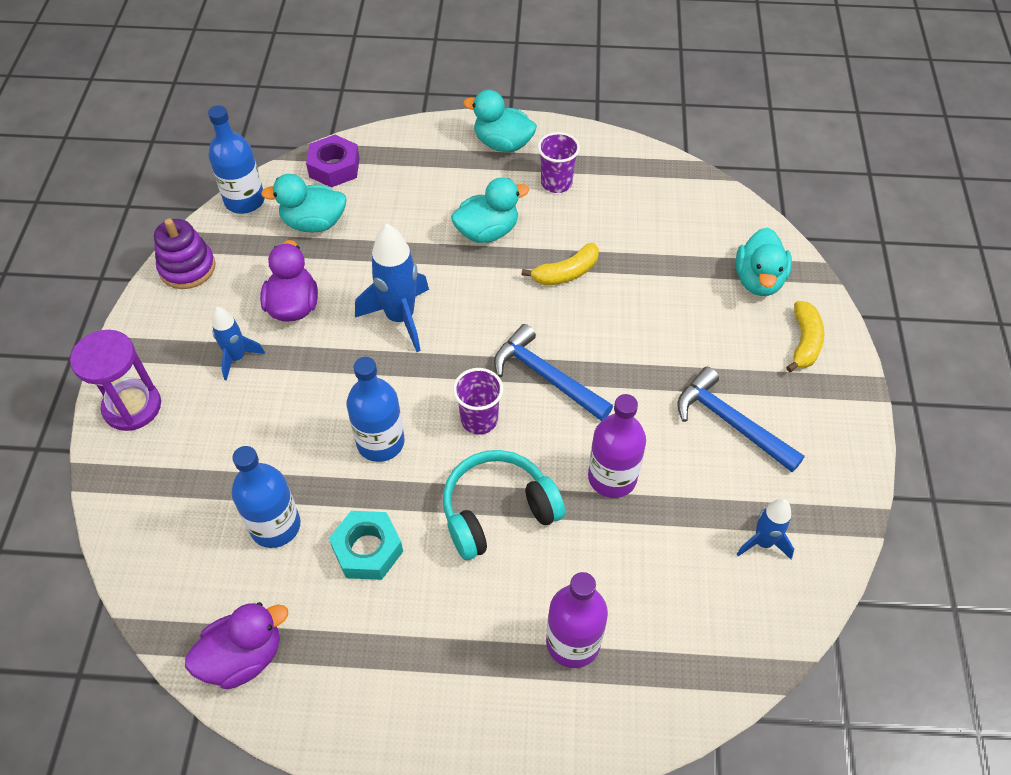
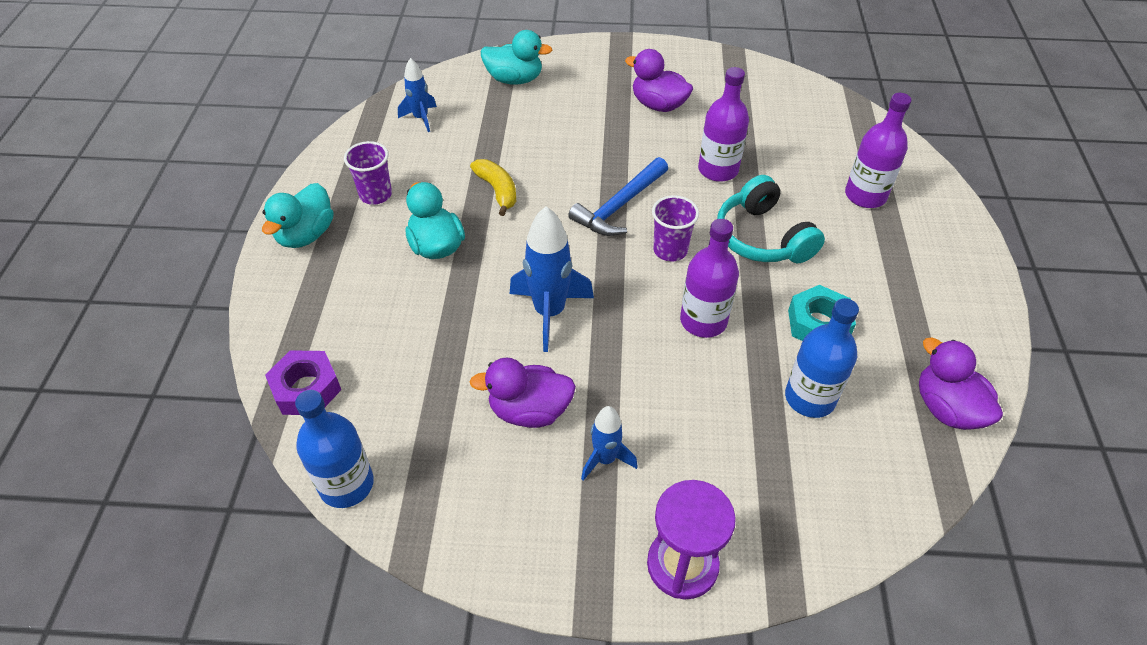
camera: 90 degrees left, 5 degrees down
purple stacking toy [154,219,216,289] -> none
turquoise duck [261,174,347,233] -> none
blue bottle [347,357,404,462] -> purple bottle [680,219,739,338]
blue hammer [677,367,805,472] -> purple duck [625,49,693,112]
blue rocket [737,499,794,559] -> blue rocket moved to [398,58,437,132]
yellow banana [786,301,824,372] -> none

